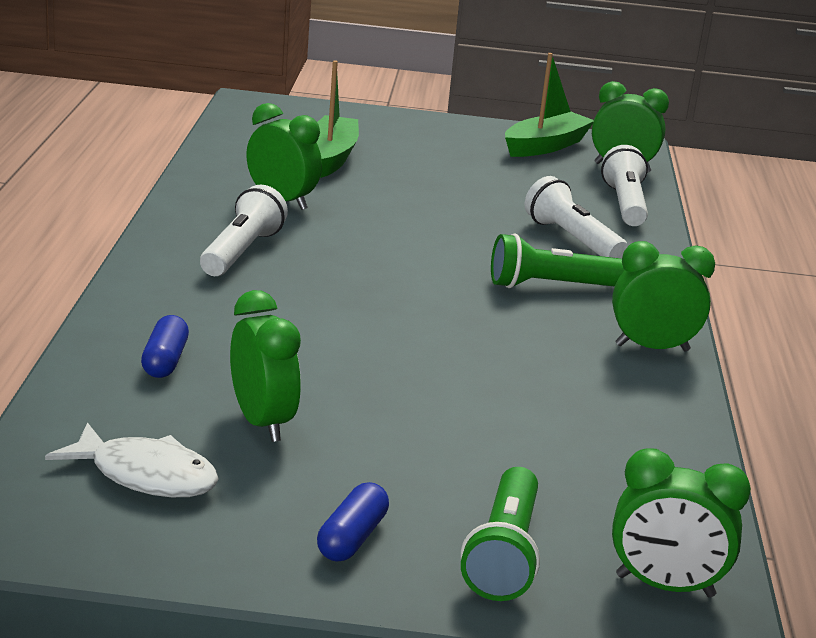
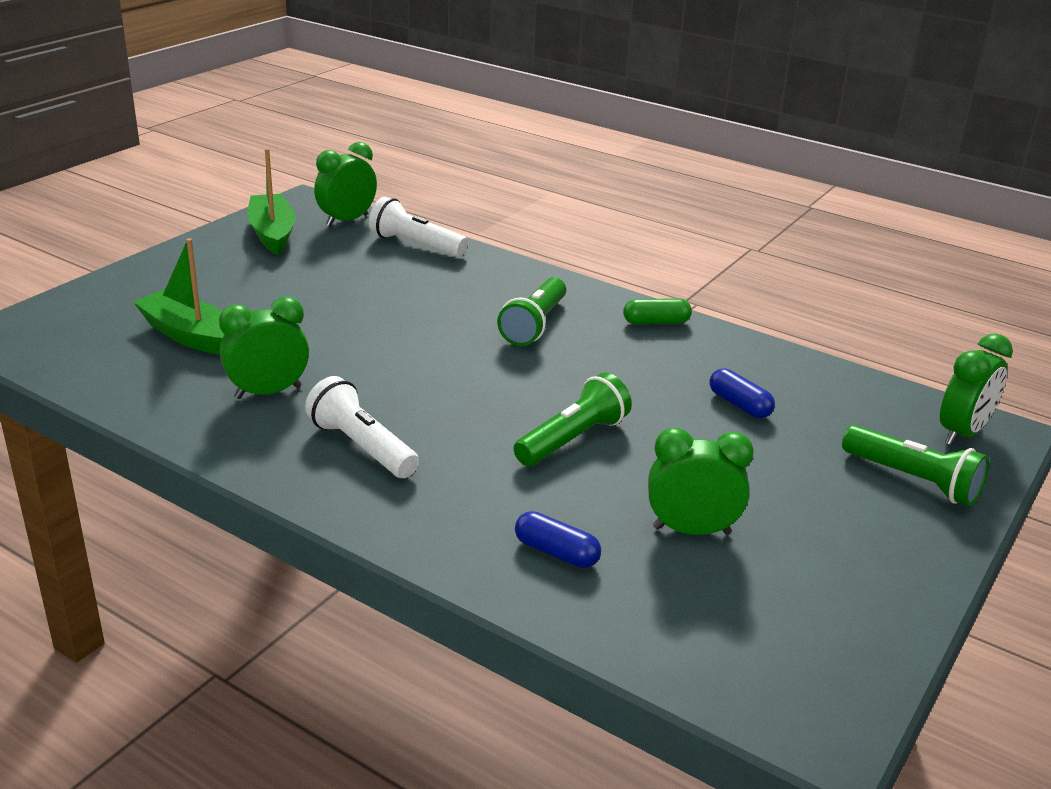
camera: 60 degrees left, 5 degrees up
white fish [45,422,219,497] -> none
blue capsule [317,482,389,562] -> blue capsule moved to [710,368,775,418]
white flashlight [525,176,628,259] -> none
green clock [612,241,715,351] -> green capsule [623,298,692,325]
none -> green flashlight [514,373,632,466]

